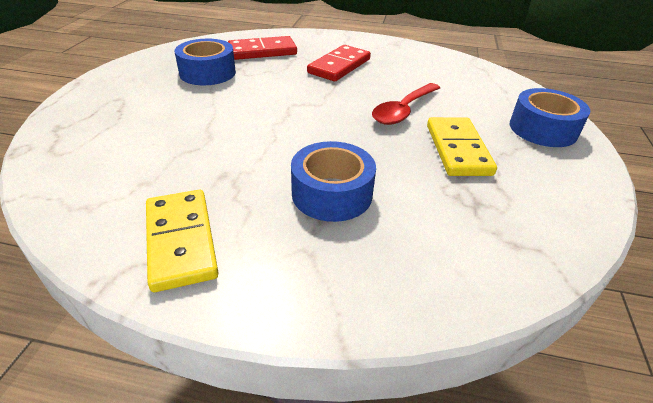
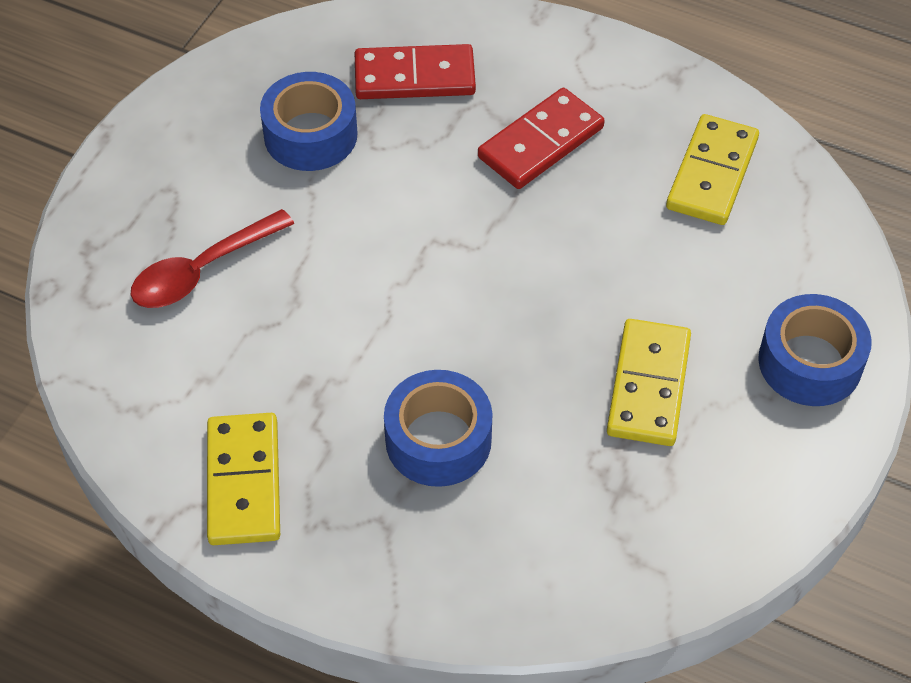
camera: 15 degrees right, 15 degrees up
red spoon [372,83,440,125] -> red spoon moved to [131,209,294,308]
none -> yellow domino [666,114,759,225]

